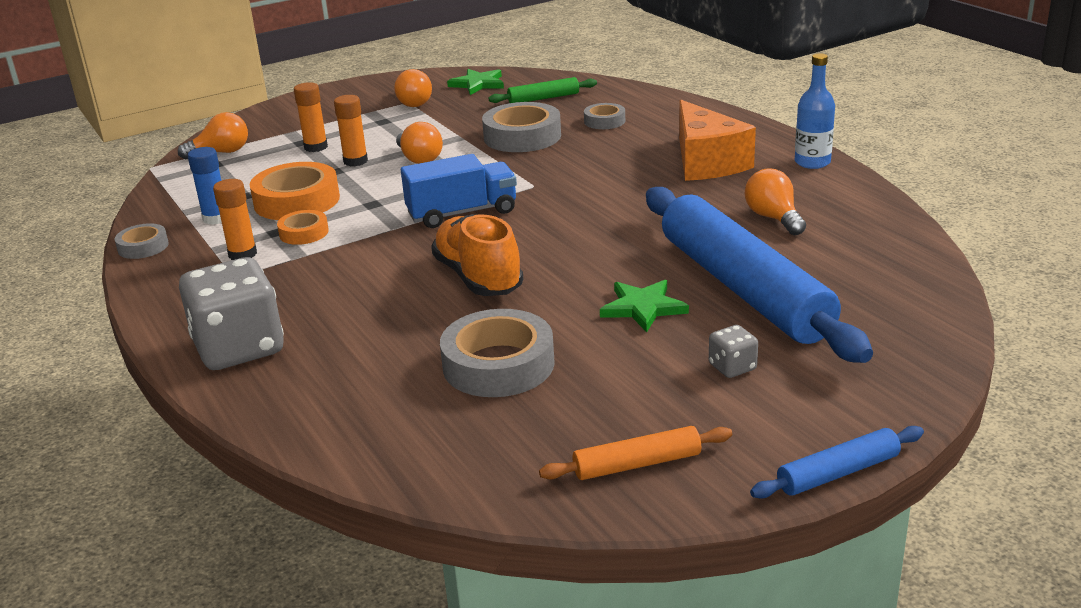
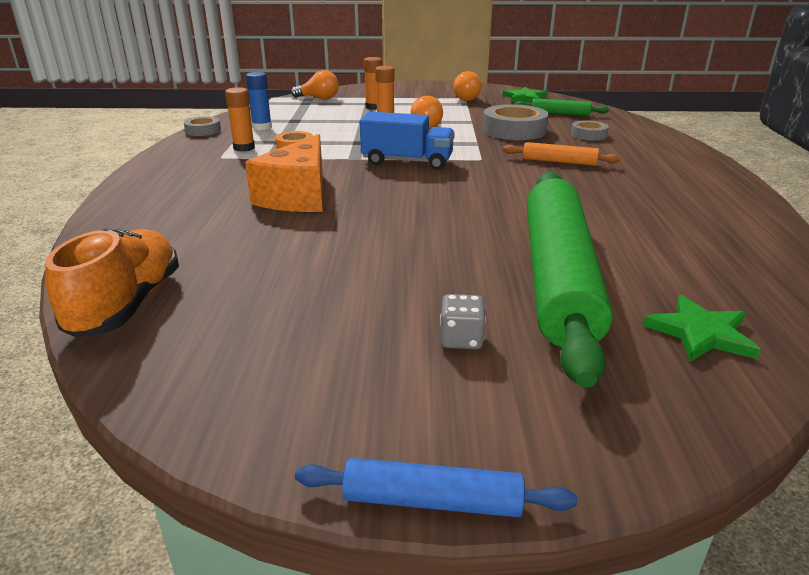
camera: 30 degrees right, 0 degrees up
grey dice [179,257,284,370] -> none
orange tape [249,162,340,220] -> none
orange shoe [431,214,523,296] -> orange shoe moved to [45,228,179,338]
grey tape [440,309,555,397] -> none
orange rolling pin [539,426,732,480] -> orange rolling pin moved to [503,142,621,166]
green star [600,280,689,332] -> green star moved to [643,295,761,362]
blue rolling pin [646,187,873,363] -> green rolling pin [527,172,613,388]
orange cheese [679,100,756,181] -> orange cheese moved to [245,134,323,212]
orange light bulb [745,168,806,235] -> none
blue bottle [795,53,835,169] -> none

